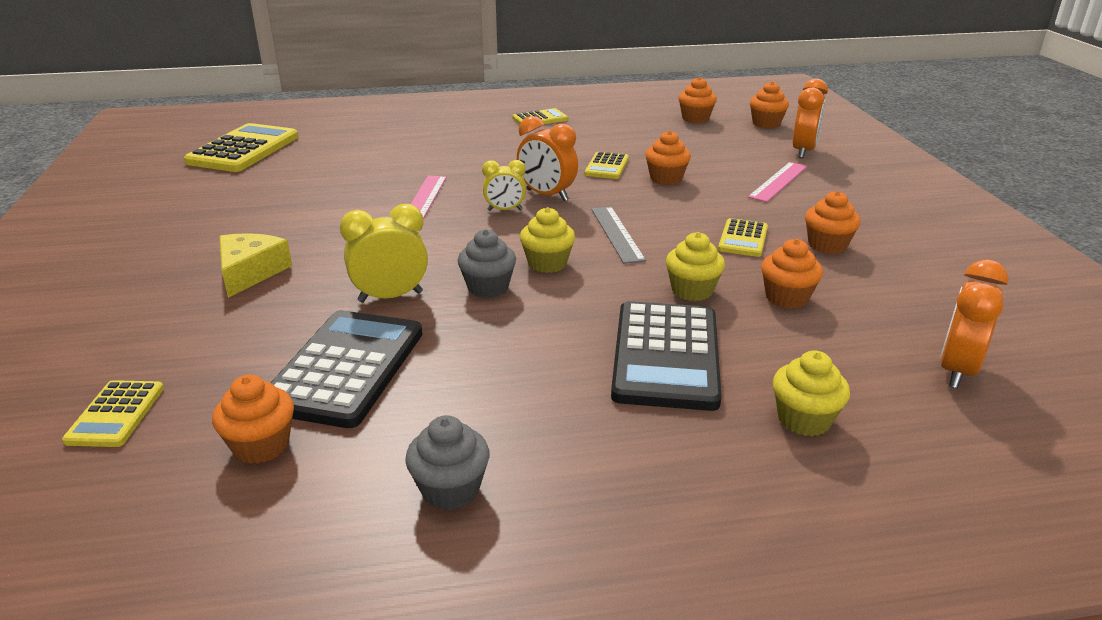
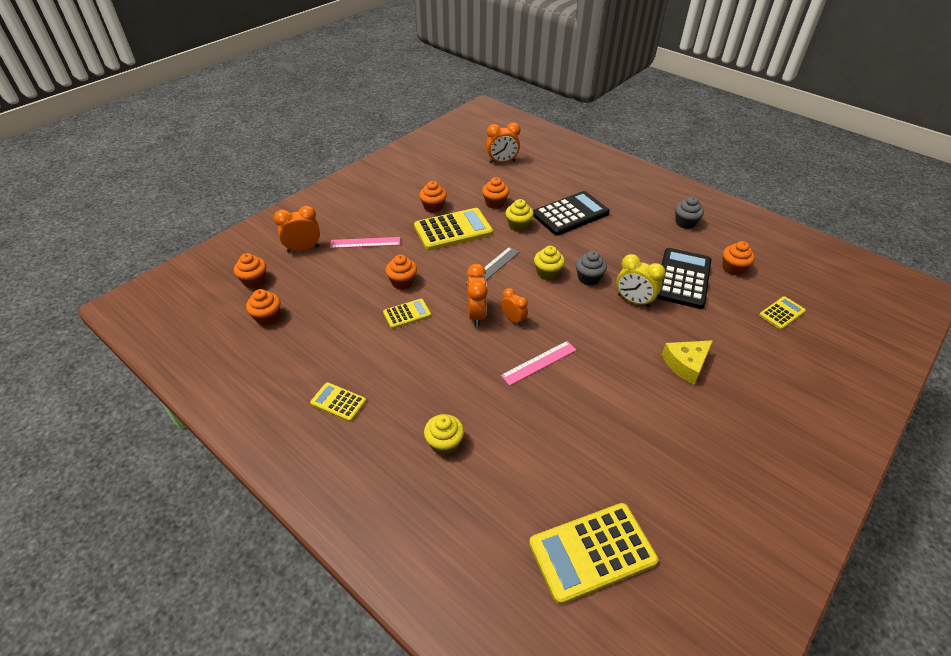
camera: 130 degrees left, 15 degrees up
black calculator [271,310,422,428] -> black calculator turned 135 degrees clockwise [657,248,711,309]
yellow clock [482,160,526,211] -> orange clock [501,288,528,326]
yellow calculator [718,218,768,257] -> yellow calculator [414,208,493,250], size x1.91
yellow cupcake [773,351,850,436] -> yellow cupcake moved to [424,414,464,456]

